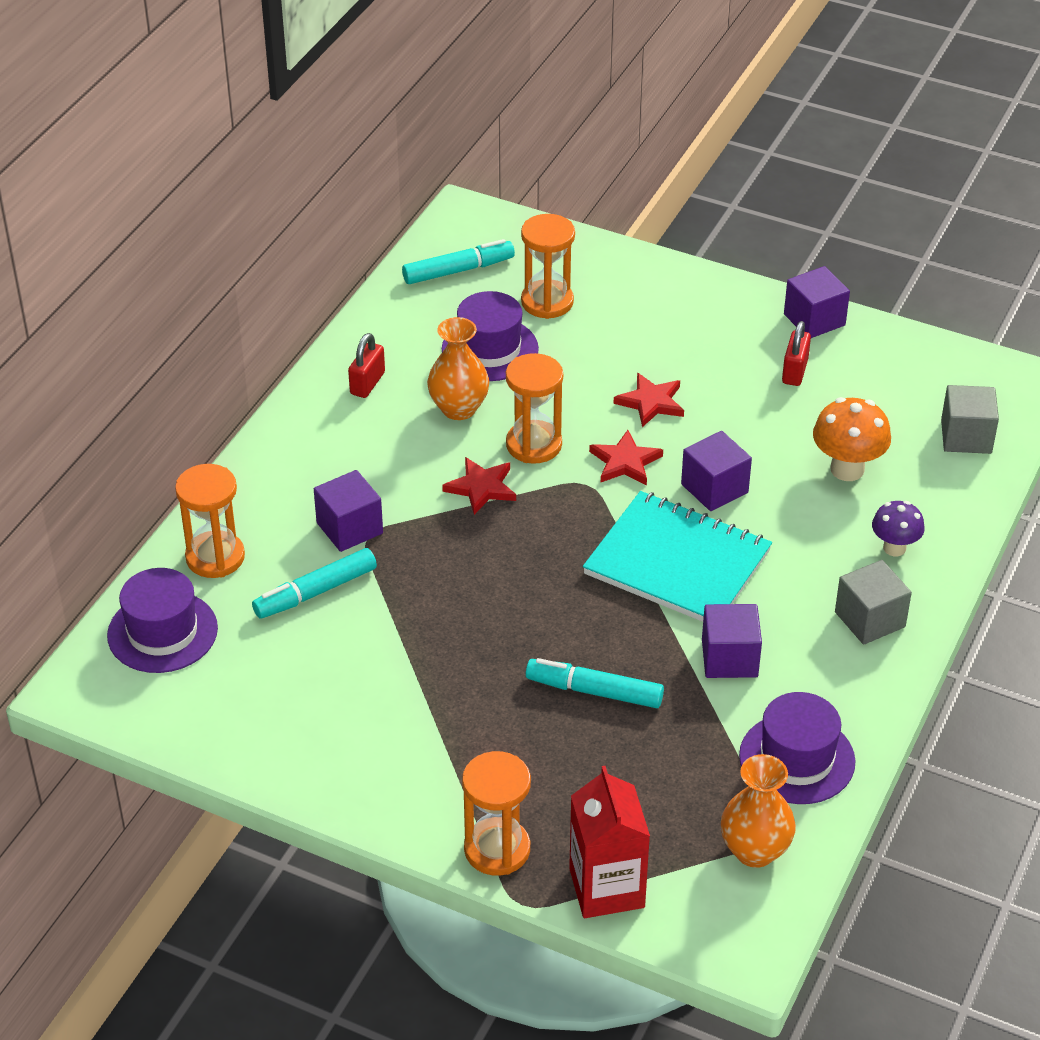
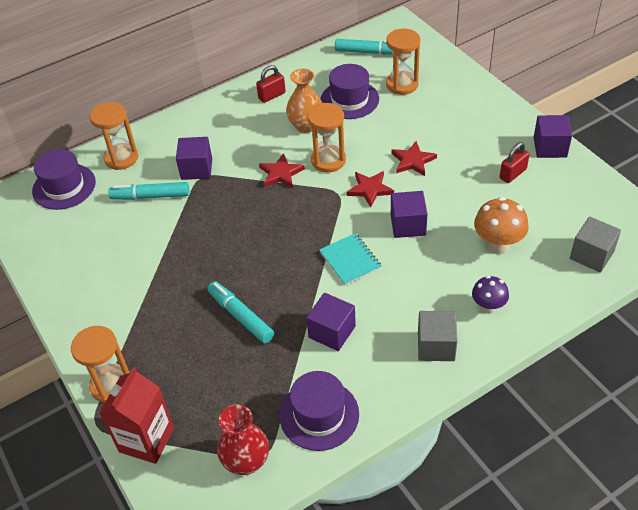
camera: 35 degrees right, 5 degrees up
turquoise notebook [583,491,772,622] -> turquoise notebook [319,233,382,285], size x0.52
orange vase [721,754,796,868] -> red vase [217,404,269,475]

